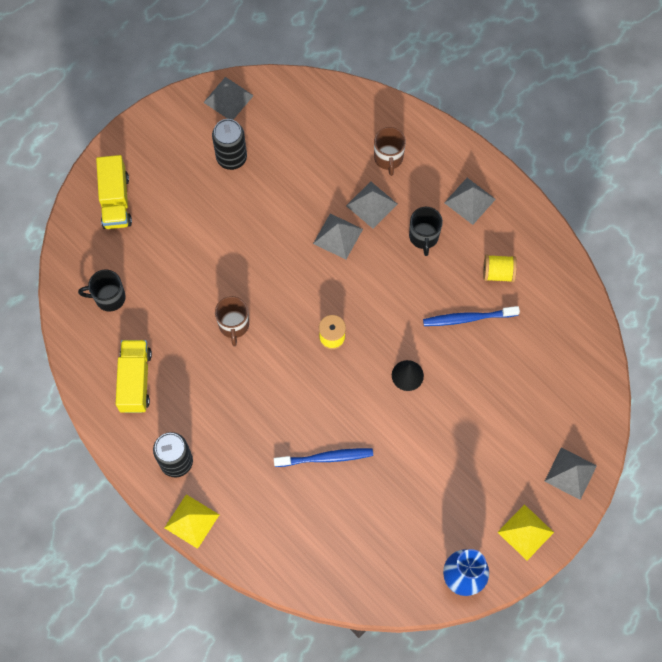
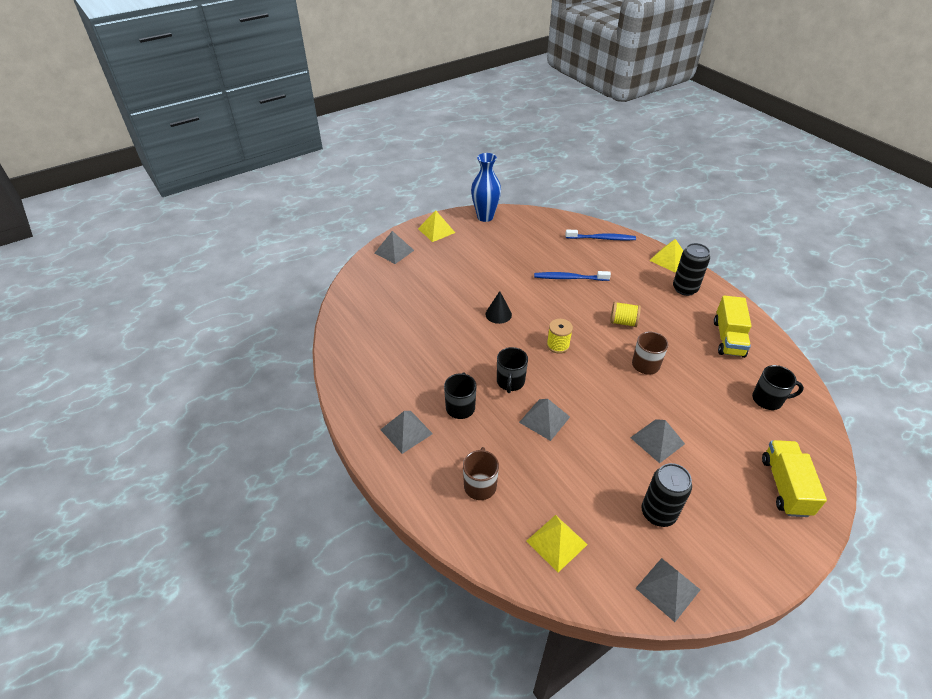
camera: 170 degrees left, 25 degrees down
grey pyramid [346,181,398,229] -> grey pyramid moved to [630,419,685,463]
blue toothbrush [423,306,520,326] -> blue toothbrush moved to [565,230,636,241]
yellow spool [483,255,517,282] -> yellow spool moved to [610,301,641,327]
none -> black mug [497,347,528,393]
none -> yellow pyramid [526,515,588,572]

